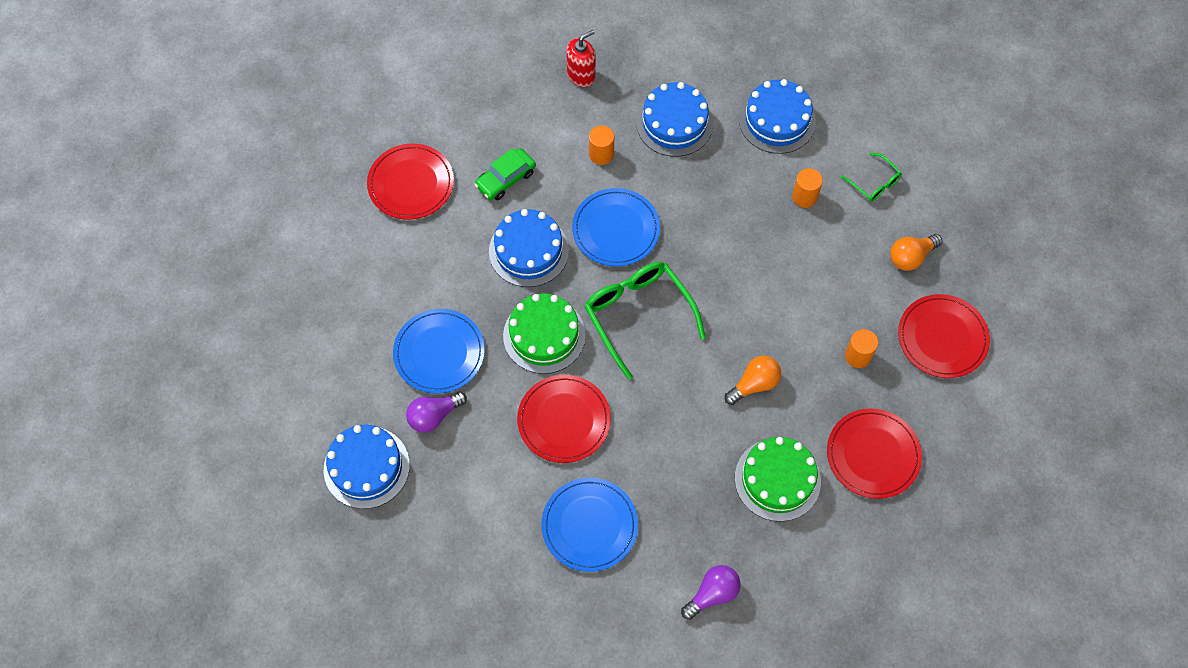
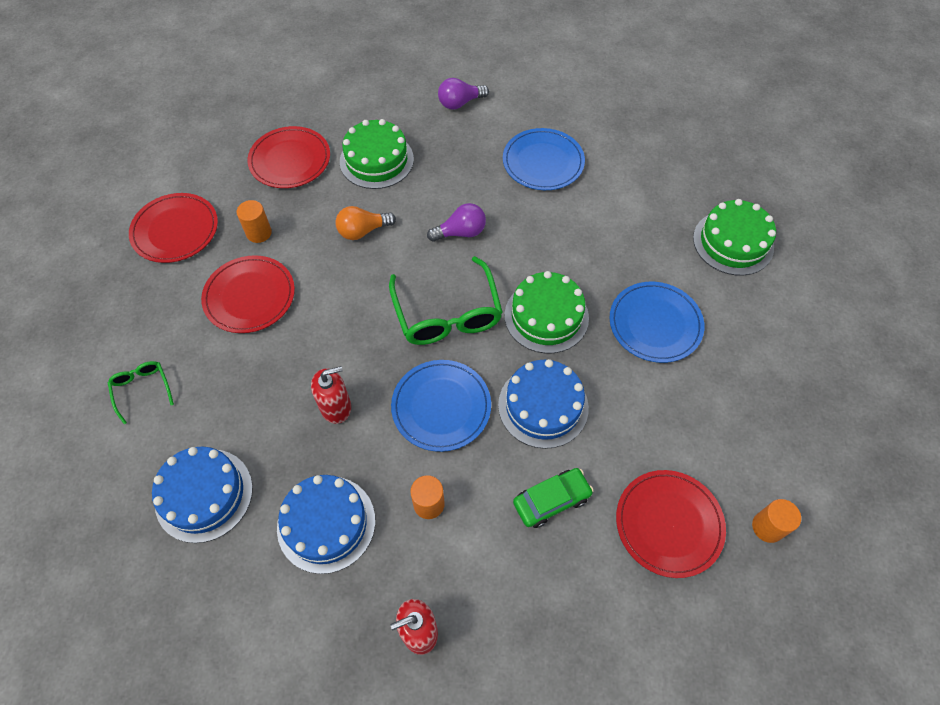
camera: 165 degrees left, 5 degrees down
blue cake [324,425,410,509] -> green cake [693,199,776,276]
purple light bulb [406,392,467,433] -> purple light bulb moved to [427,203,486,242]
red plate [517,375,611,463] -> red plate moved to [201,255,295,333]
orange cylinder [792,168,823,208] -> orange cylinder moved to [752,499,801,543]
orange light bulb [890,234,943,271] -> none
none -> red soap dispenser [311,366,351,424]

